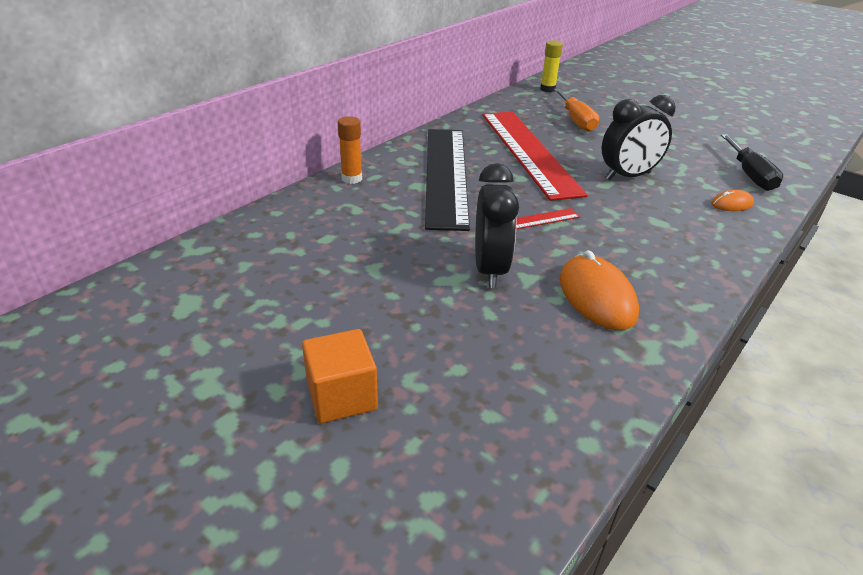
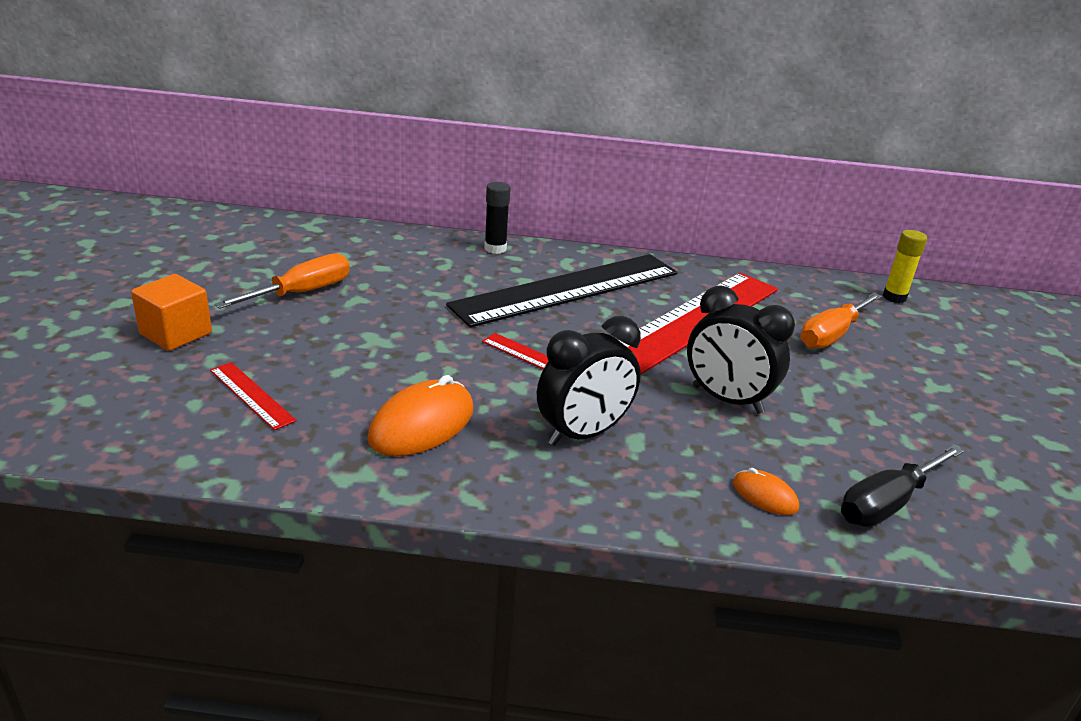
camera: 55 degrees right, 5 degrees down
orange glue stick [338,116,362,184] -> black glue stick [484,182,511,254]
black clock [475,163,519,288] -> black clock moved to [537,316,641,446]
none -> red ruler [210,362,297,430]
none -> orange screwdriver [214,253,350,309]

